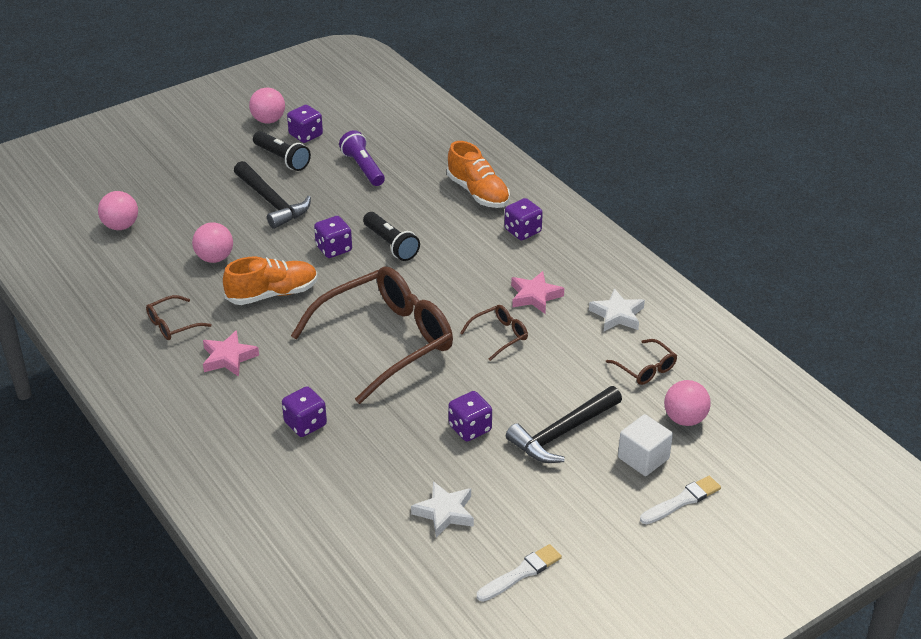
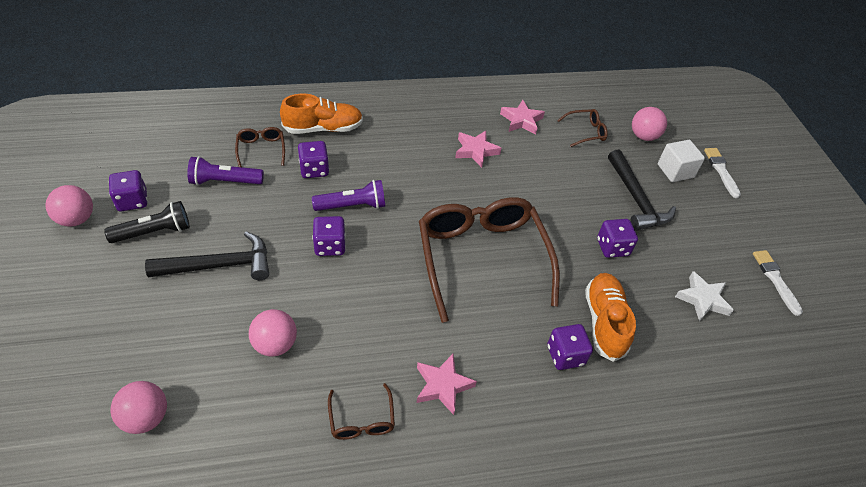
camera: 70 degrees left, 10 degrees up
orange shoe [223,256,318,305] -> orange shoe moved to [585,273,636,362]
black flashlight [363,212,420,261] -> purple flashlight [312,180,385,211]
brown glasses [460,305,528,361] -> brown glasses moved to [235,127,285,167]
purple dice [504,198,543,240] -> purple dice moved to [298,141,329,178]
white star [589,288,645,331] -> pink star [500,100,545,134]

